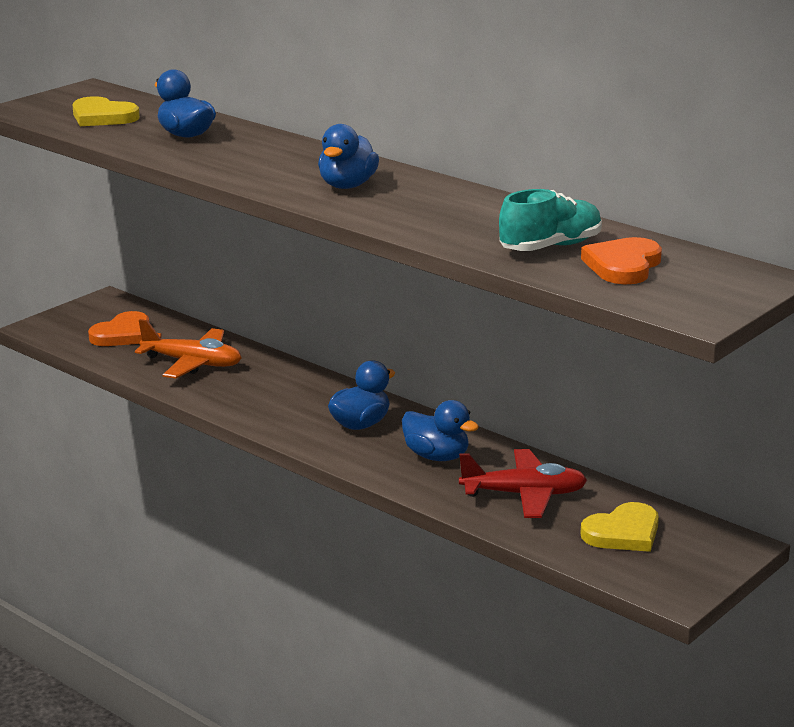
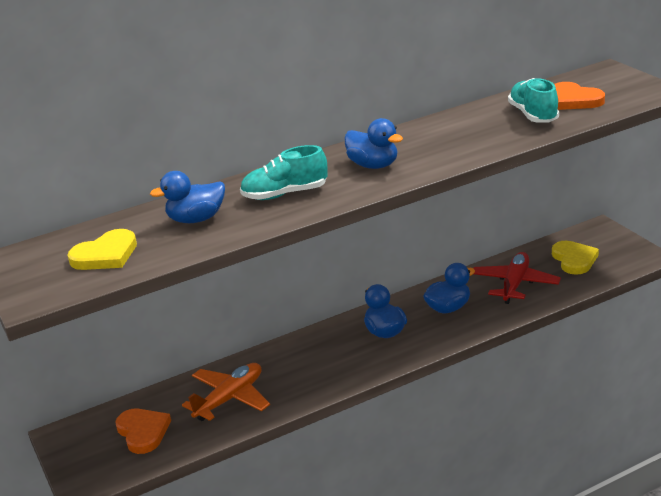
camera: 65 degrees left, 5 degrees up
none -> turquoise shoe [240,145,328,200]

